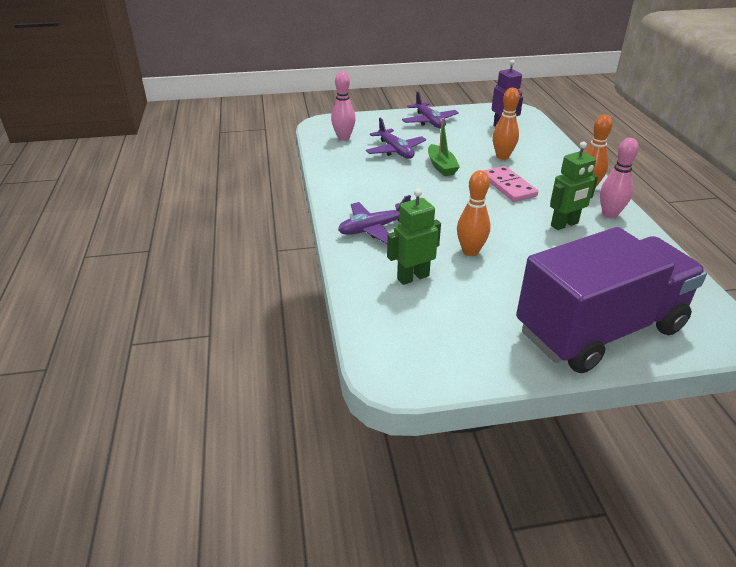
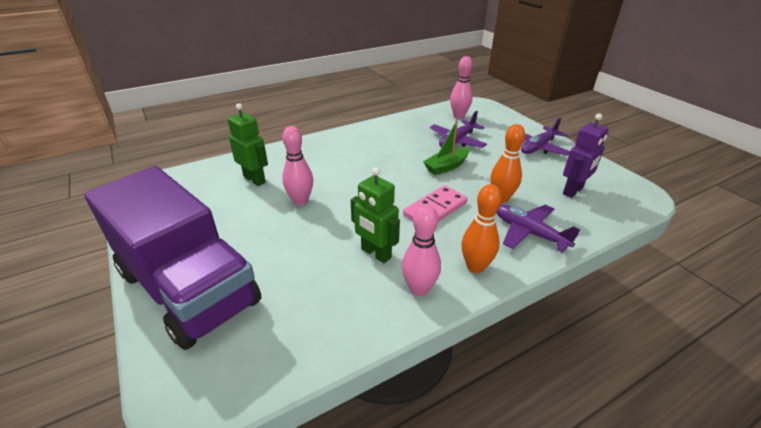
camera: 70 degrees right, 0 degrees up
purple plane [338,195,411,244] -> purple plane moved to [496,205,580,253]
orange bowling pin [457,170,490,256] -> pink bowling pin [282,126,313,205]

